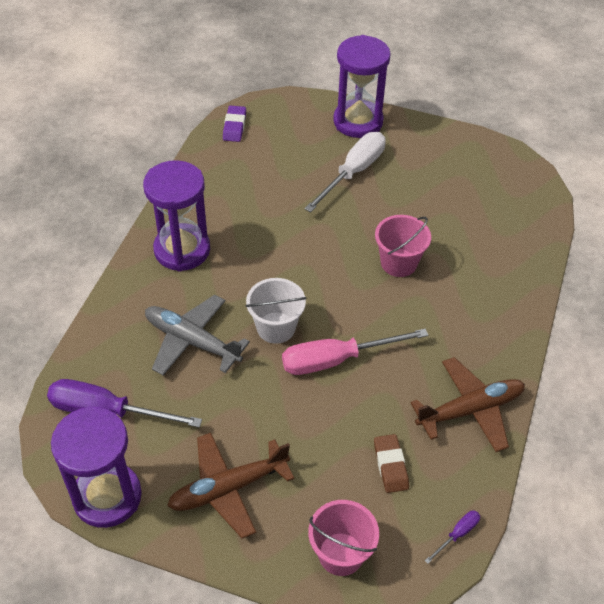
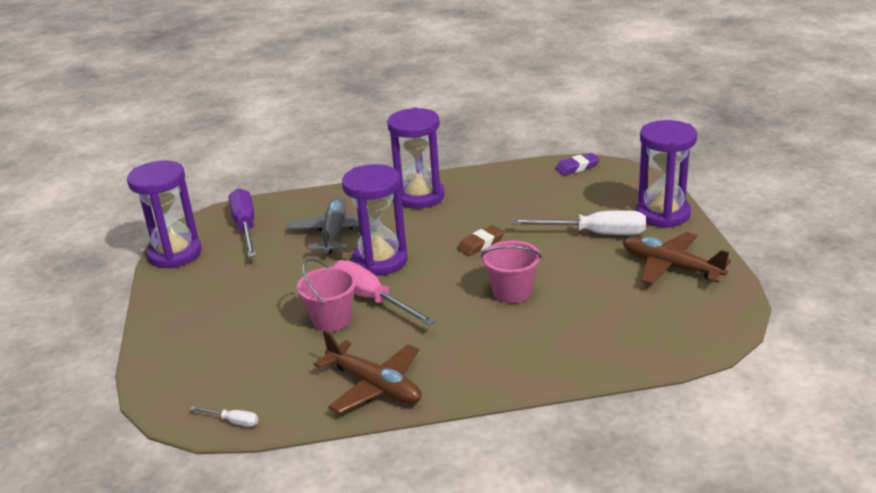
camera: 65 degrees right, 20 degrees down
brown plane [167,432,295,539] -> brown plane moved to [623,232,731,285]
white bucket [245,278,306,344] -> purple hourglass [342,164,408,276]
pink bucket [308,500,379,576] -> pink bucket moved to [297,258,356,332]
brown eraser [374,434,409,493] -> brown eraser moved to [457,225,504,256]
purple screwdriver [425,511,480,564] -> white screwdriver [190,406,258,427]

